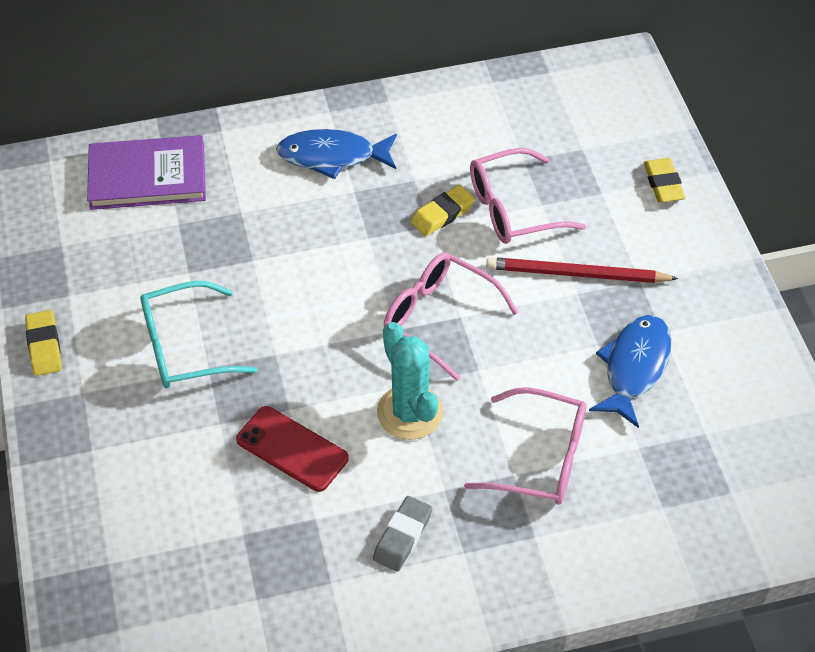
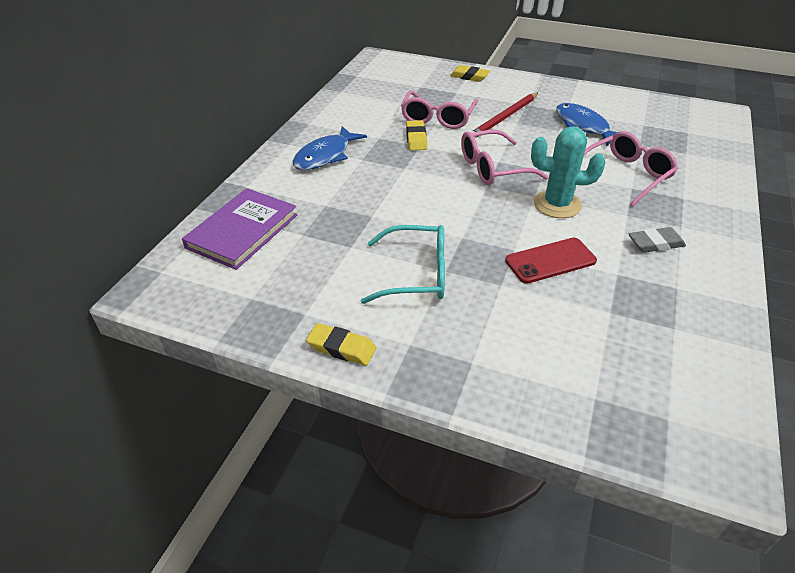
camera: 55 degrees left, 10 degrees down
turquoise glasses [140,281,257,388] -> turquoise glasses turned 105 degrees counterclockwise [361,225,445,304]
grey eraser [373,496,432,572] -> grey eraser turned 75 degrees counterclockwise [629,227,686,253]

